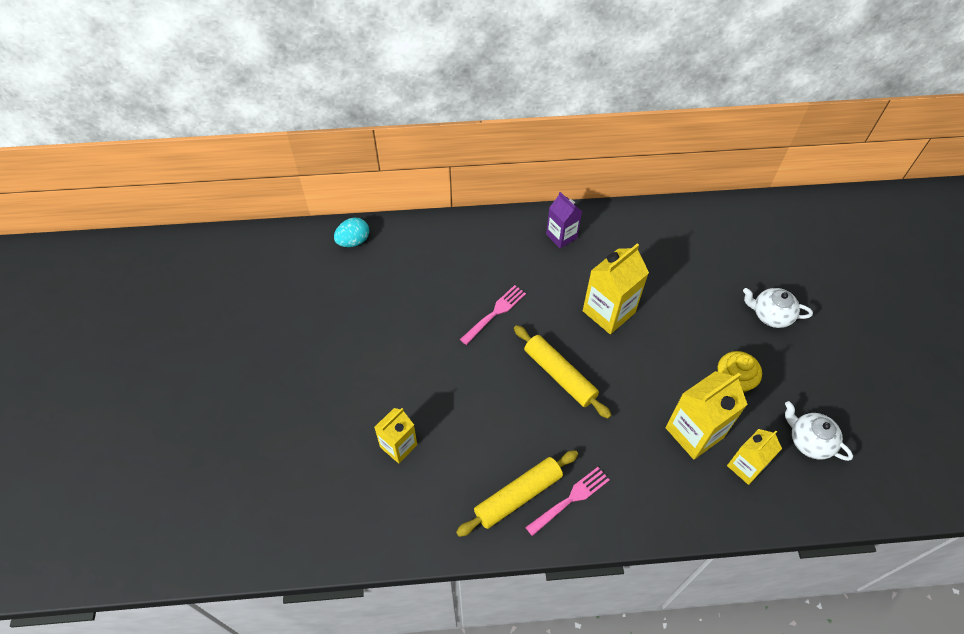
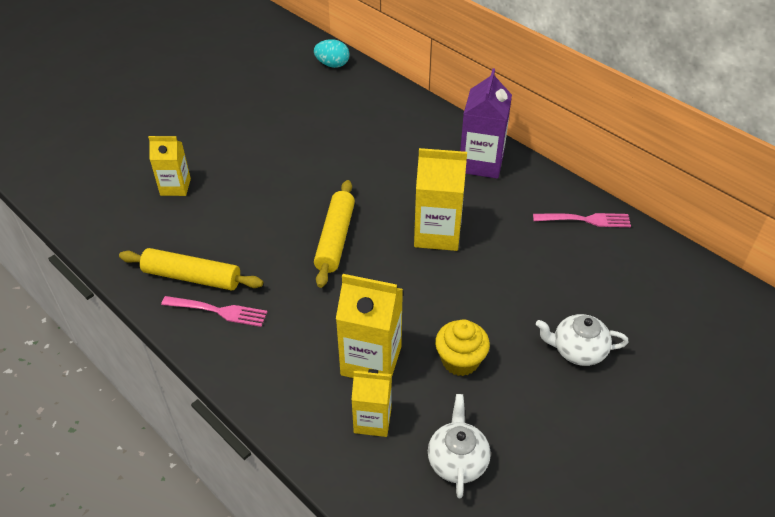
camera: 50 degrees right, 10 degrees down
pink fork [460,285,526,345] -> pink fork moved to [533,213,631,227]
purple carton [546,192,582,249] -> purple carton [460,68,512,179], size x1.58
white teapot [743,288,813,328] -> white teapot turned 60 degrees counterclockwise [536,314,629,366]

